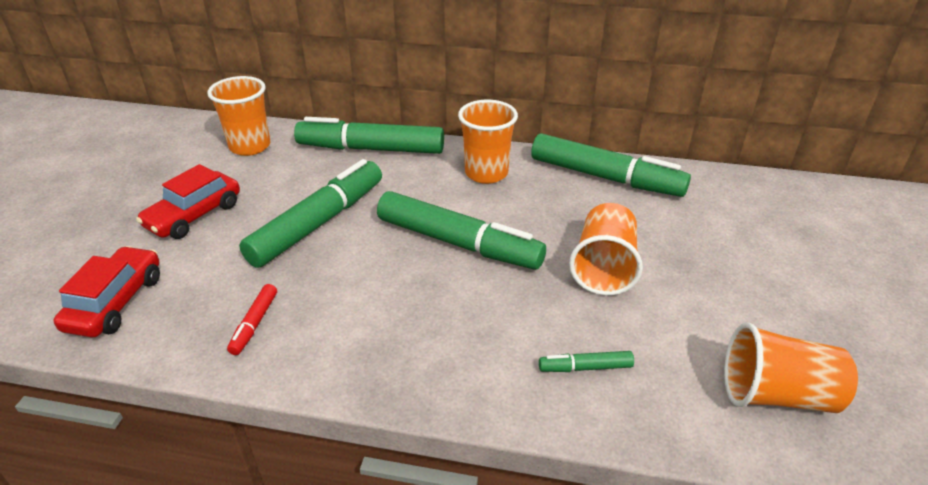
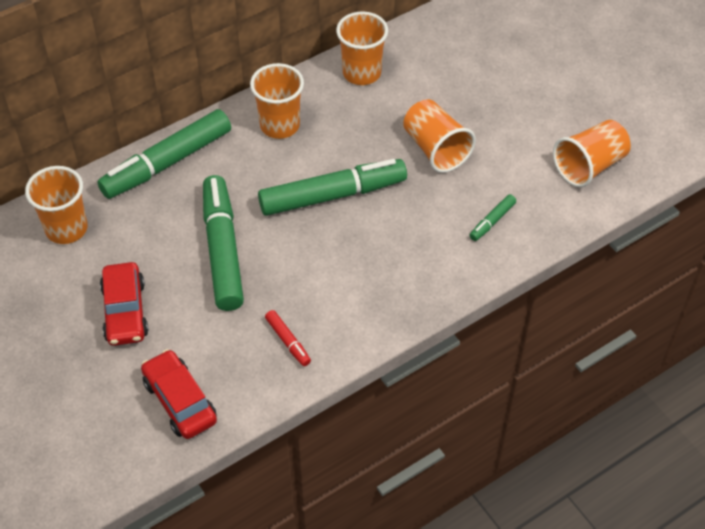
camera: 45 degrees left, 15 degrees up
green marker [531,133,691,197] -> orange cup [336,11,388,85]

